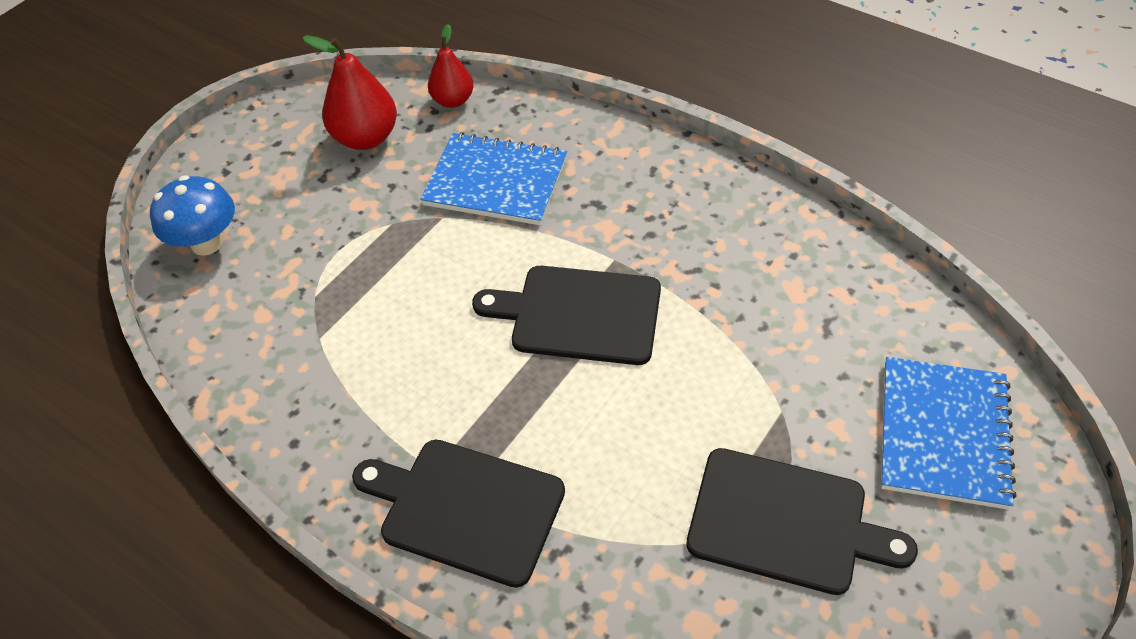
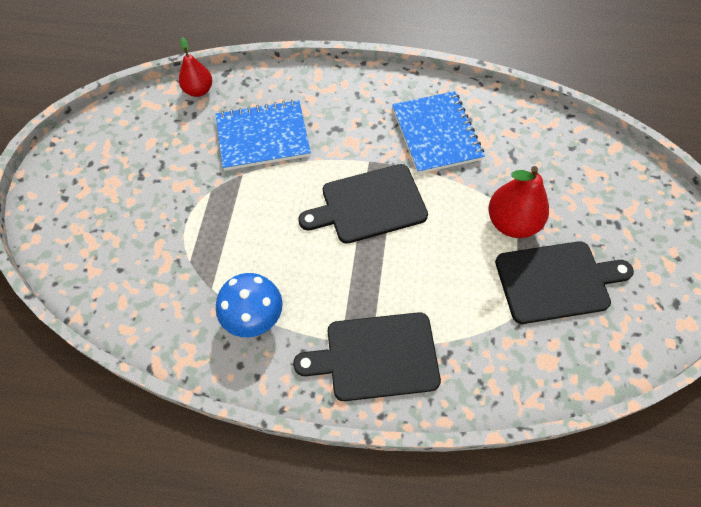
camera: 30 degrees left, 10 degrees up
blue mushroom [150,175,235,256] -> blue mushroom moved to [216,273,283,337]
red pear [302,35,397,150] -> red pear moved to [488,166,549,238]
blue notebook [881,357,1016,510] -> blue notebook moved to [392,91,485,174]

